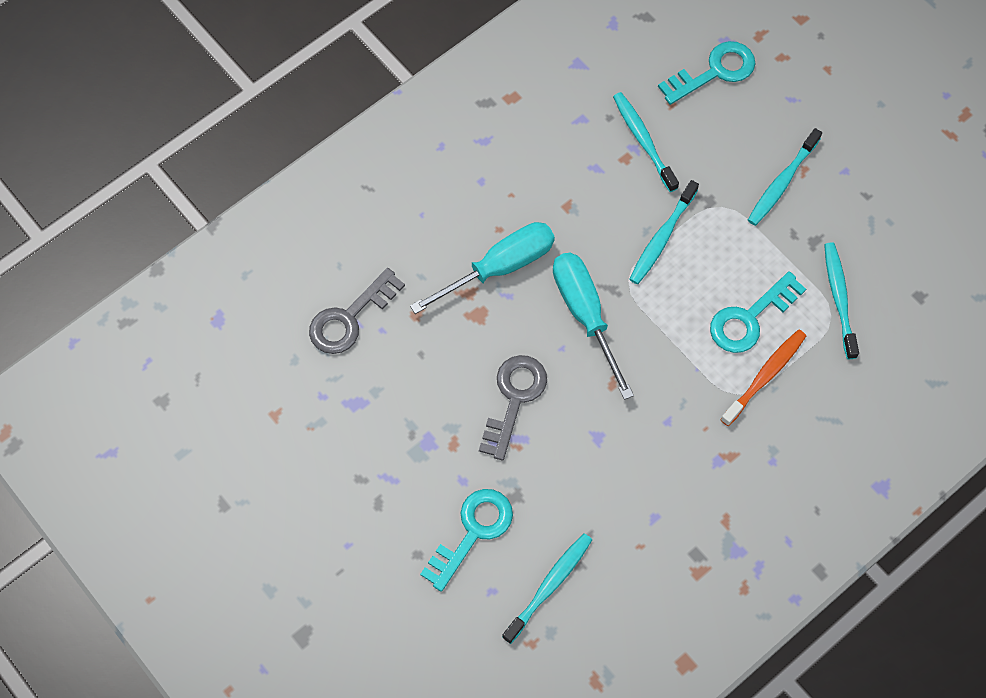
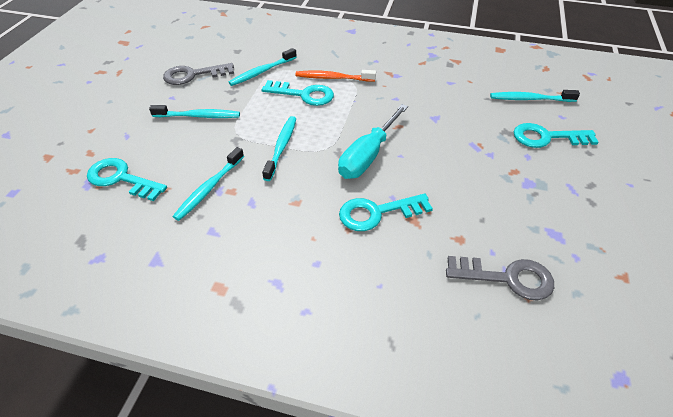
camera: 125 degrees left, 20 degrees down
turquoise screwdriver [410,222,555,314] -> turquoise key [339,193,433,231]
grey key [479,355,547,461] -> grey key moved to [163,63,234,85]
turquoise toothbrush [629,180,699,284] -> turquoise toothbrush turned 75 degrees counterclockwise [262,116,296,181]

